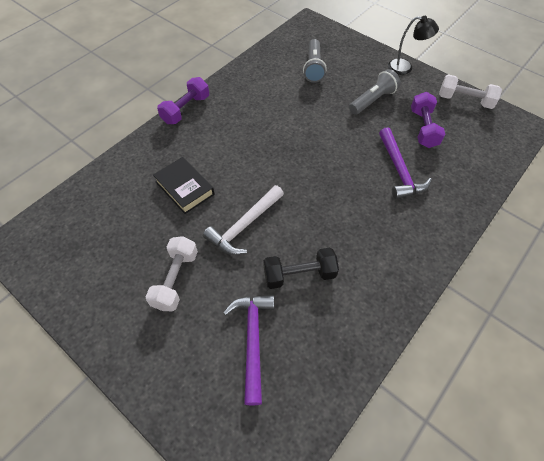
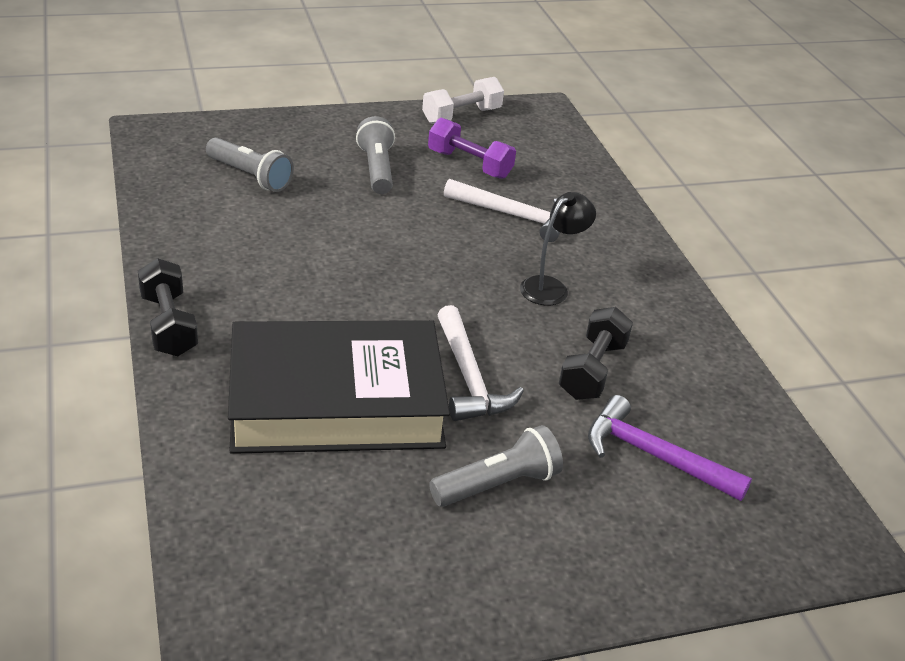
camera: 60 degrees left, 20 degrees down
white dumbbell [146,236,198,311] -> grey flashlight [429,425,563,507]
black book [153,157,215,214] -> black book [228,320,450,454], size x2.10
purple dumbbell [157,77,209,124] -> black dumbbell [138,258,198,356]
purple hammer [379,127,432,199] -> white hammer [444,179,560,242]
black lamp [388,16,439,75] -> black lamp moved to [520,192,596,305]

